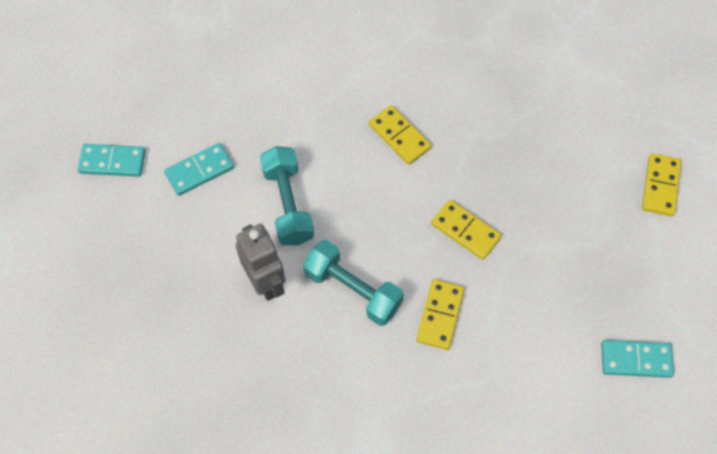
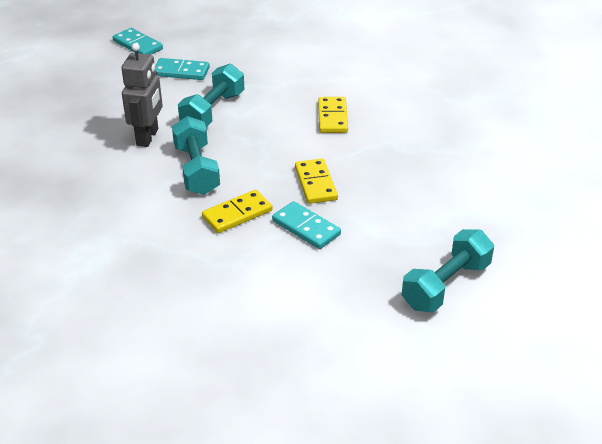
camera: 40 degrees right, 25 degrees down
turquoise domino [601,340,674,378] -> turquoise domino moved to [272,201,341,249]
yellow domino [642,153,681,216] -> none
none -> turquoise dumbbell [402,229,494,312]

